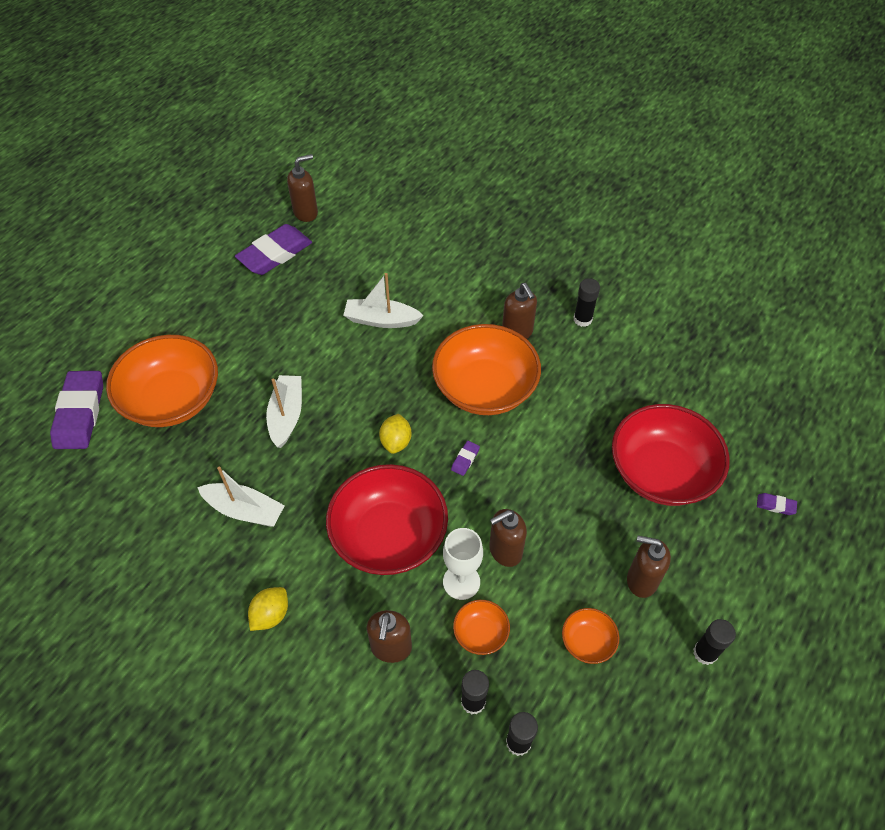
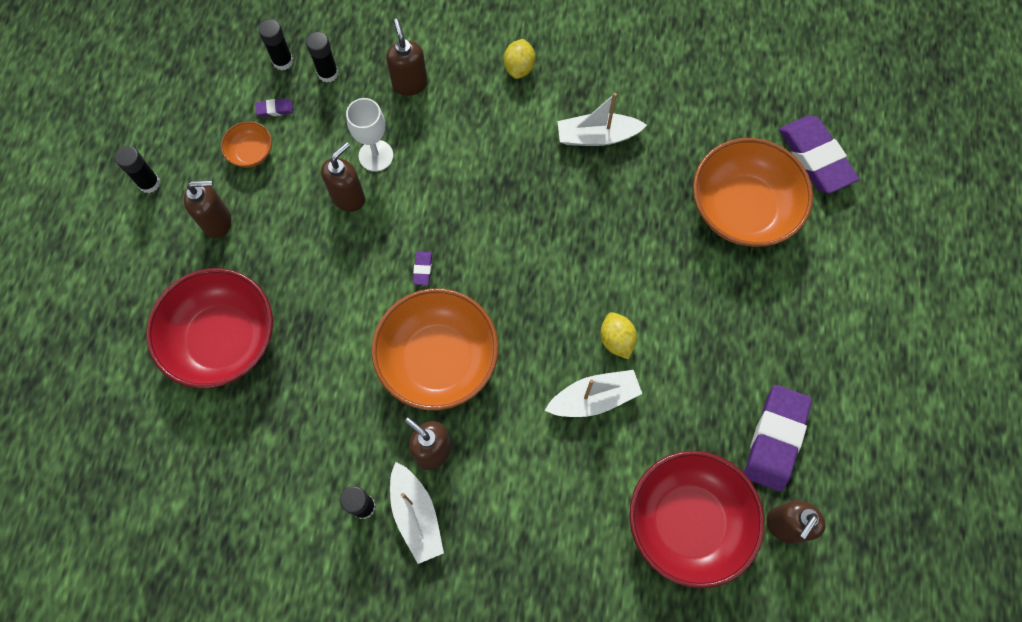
camera: 155 degrees right, 15 degrees up
white boat [266,375,302,448] -> white boat moved to [390,462,444,564]
red bowl [326,464,448,575] -> red bowl moved to [630,451,764,589]
yellow lemon [379,414,412,454] -> yellow lemon moved to [600,312,637,360]
orange bowl [453,600,510,655] -> none
purple eraser [757,493,797,515] -> purple eraser moved to [255,98,293,117]

